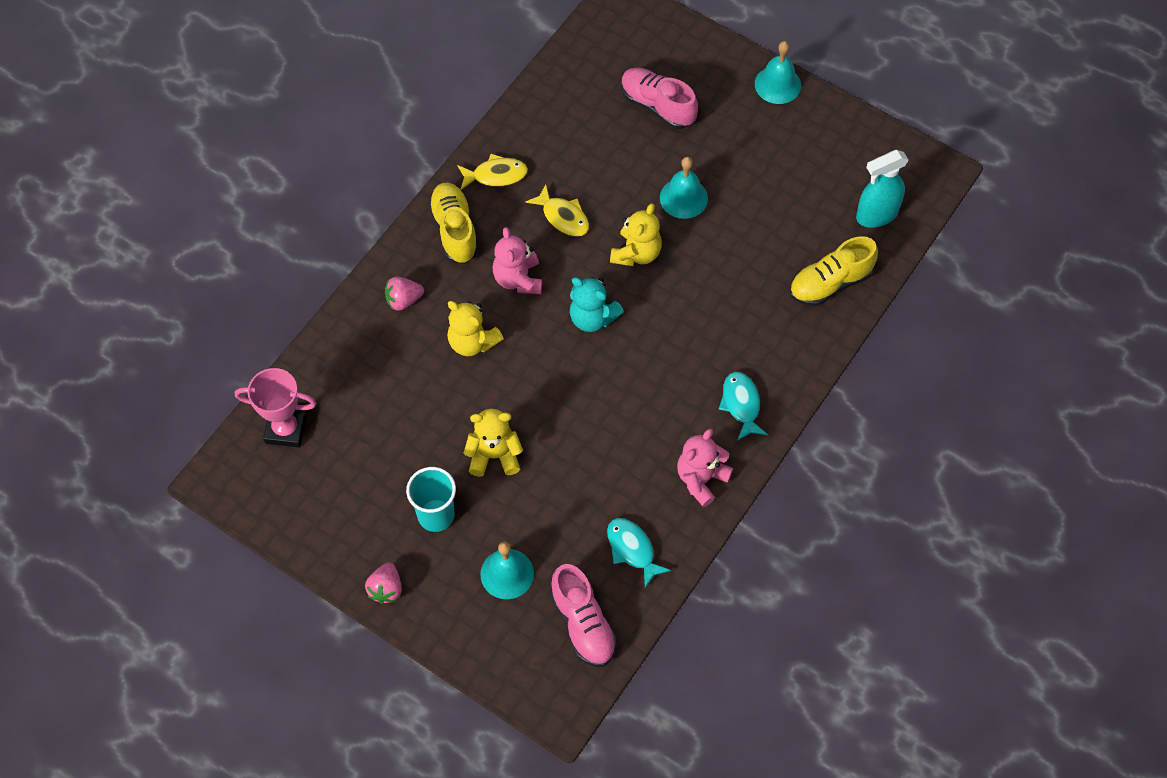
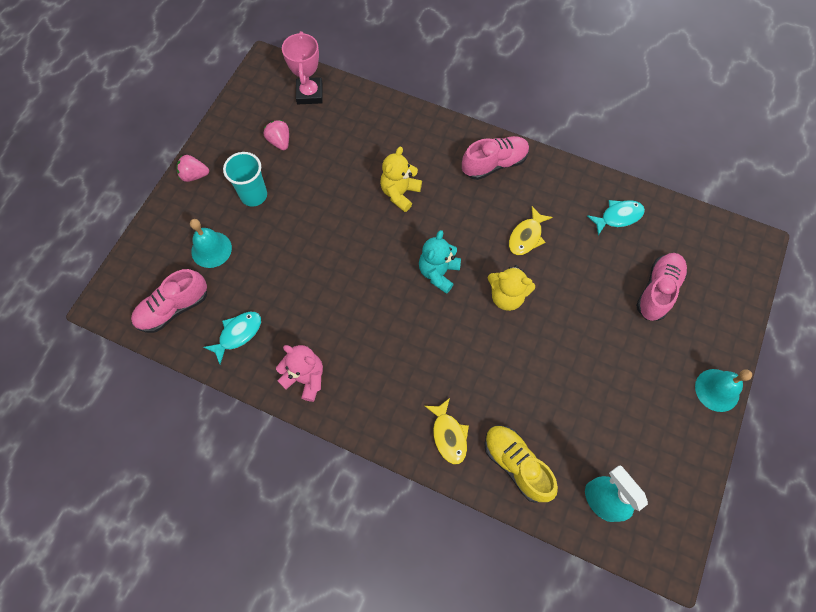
camera: 80 degrees right, 5 degrees up
pink strawberry [385,276,424,311] -> pink strawberry moved to [264,120,289,150]
yellow shoe [428,183,479,264] -> pink shoe [462,136,529,180]
yellow fish [457,154,528,190] -> yellow fish moved to [425,398,469,464]
yellow teddy bear [464,409,523,477] -> none
pink teddy bear [493,227,542,294] -> none
turquoise bell [660,157,708,219] -> none
turquoise fish [719,372,768,441] -> turquoise fish moved to [587,200,645,235]

